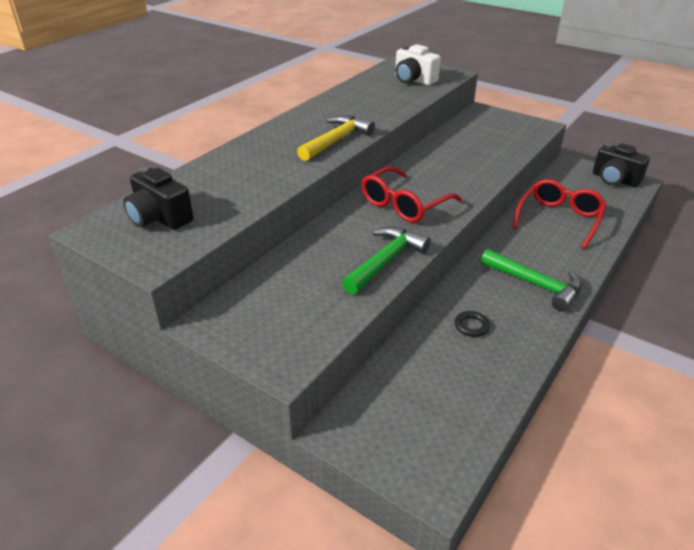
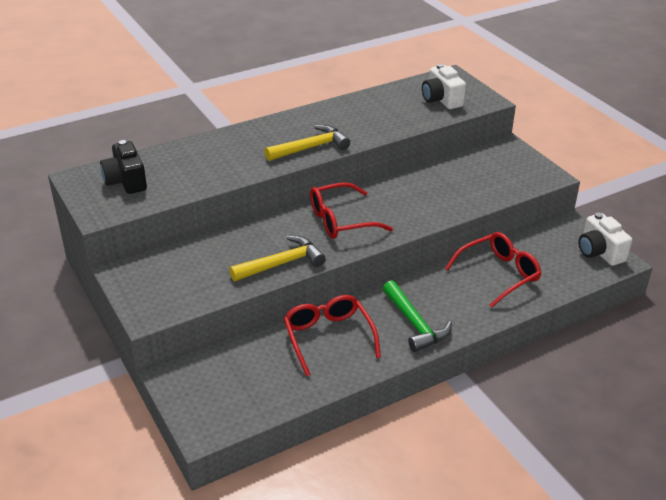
camera: 25 degrees right, 0 degrees up
green hammer [342,227,431,294] -> yellow hammer [229,235,326,281]
black ring [455,311,490,337] -> red glasses [284,295,381,377]
black camera [593,143,650,187] -> white camera [578,213,632,266]

